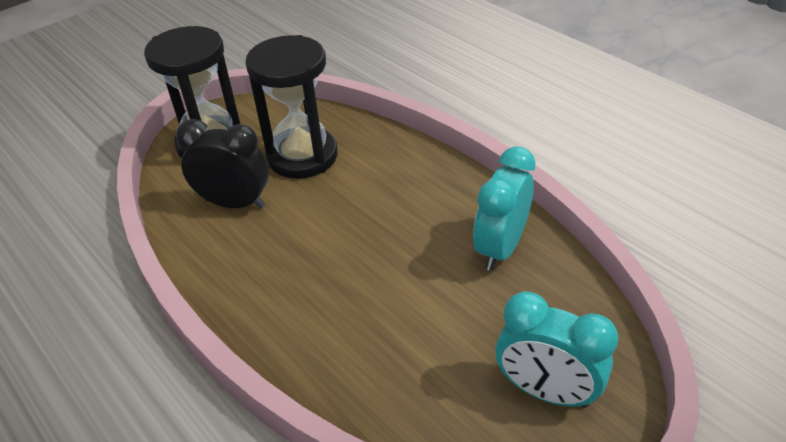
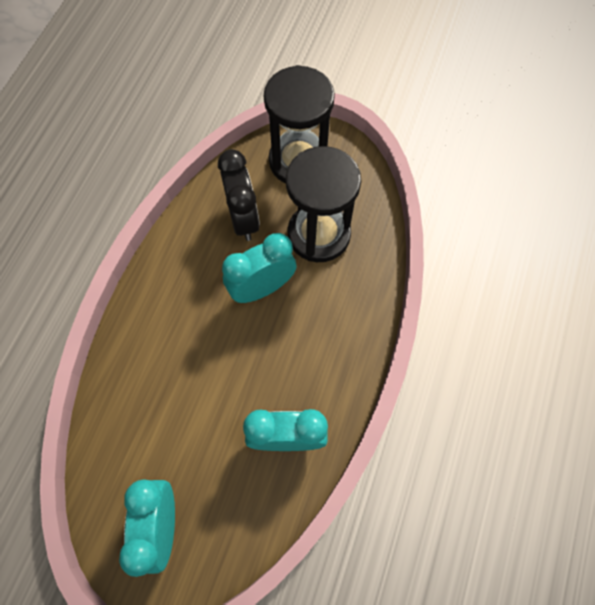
camera: 60 degrees right, 25 degrees up
none -> turquoise clock [222,233,297,303]

